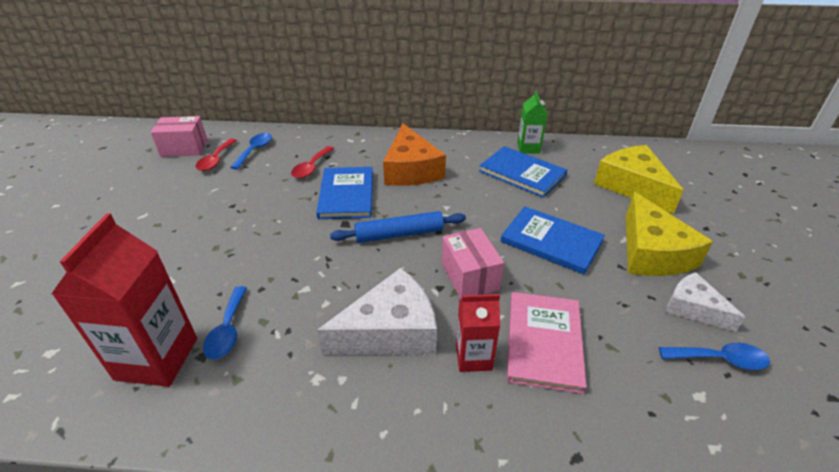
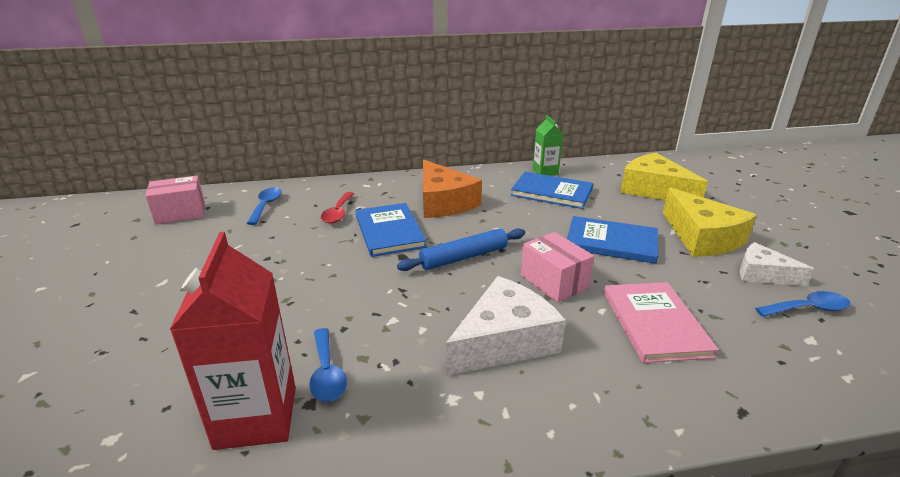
camera: 15 degrees left, 10 degrees down
red spoon [196,139,237,171] -> none
red carton [456,294,500,372] -> none

